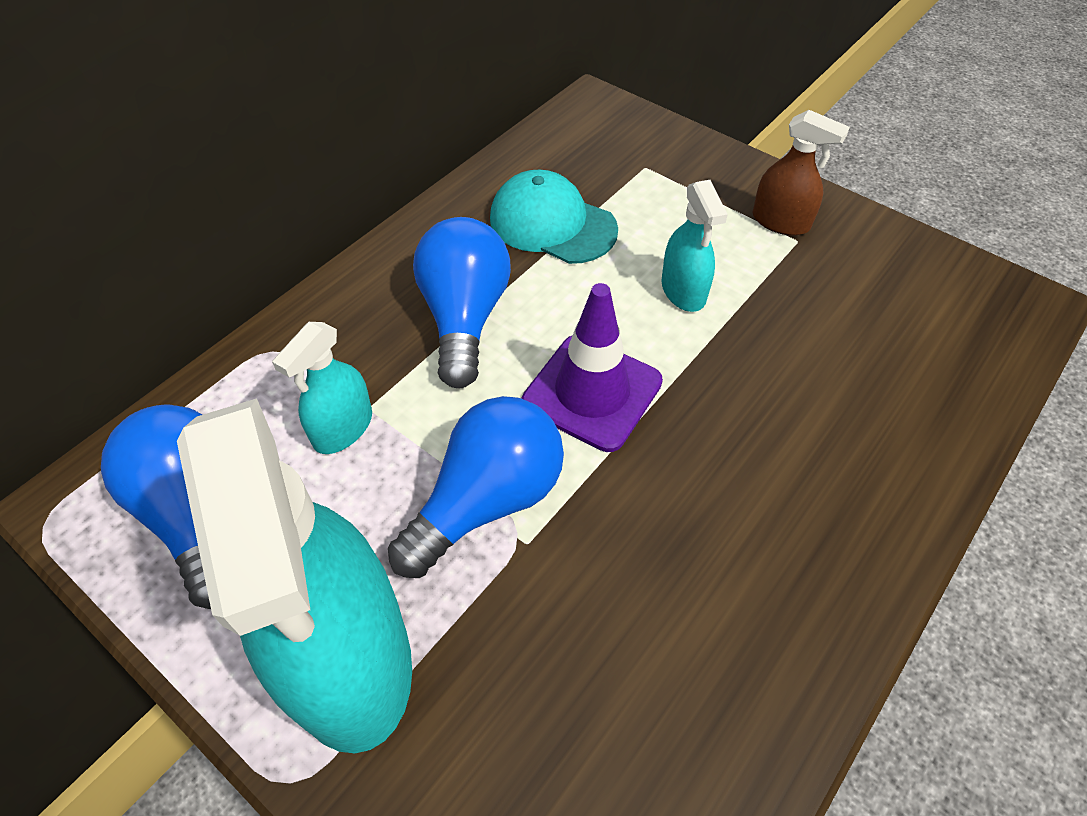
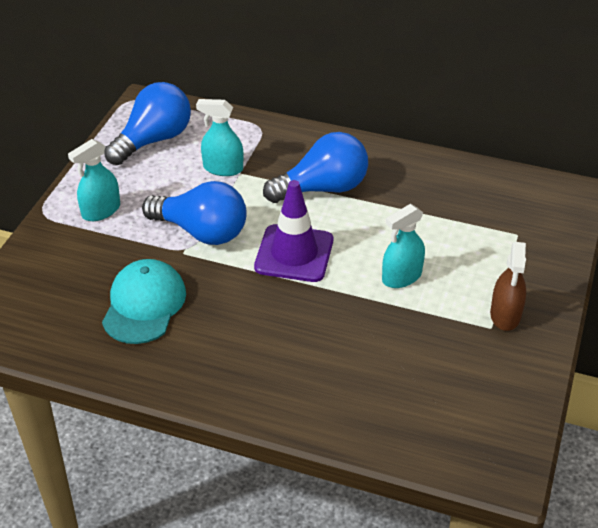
camera: 70 degrees right, 10 degrees down
turquoise spray bottle [177,398,412,753] -> turquoise spray bottle [68,139,120,221], size x0.46
turquoise cap [490,169,618,264] -> turquoise cap moved to [102,259,186,344]

